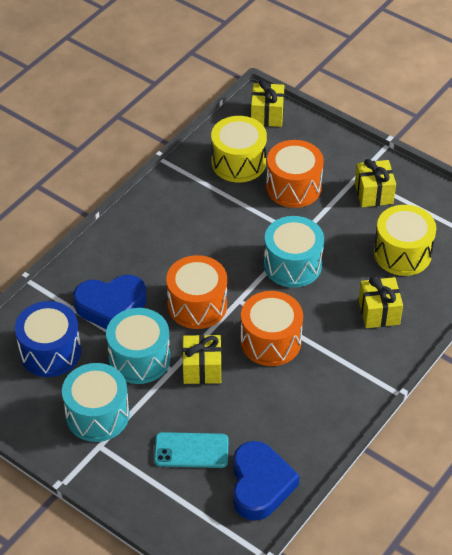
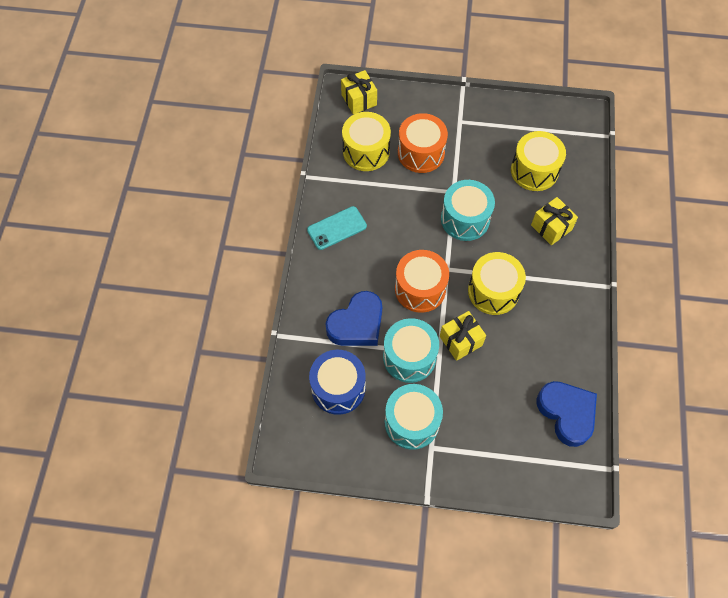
camera: 30 degrees left, 15 degrees up
turquoise phone [154,432,229,468] -> turquoise phone moved to [307,206,367,250]
orange drum [240,291,303,366] -> yellow drum [468,252,526,315]
yellow gift [355,159,396,207] -> none

